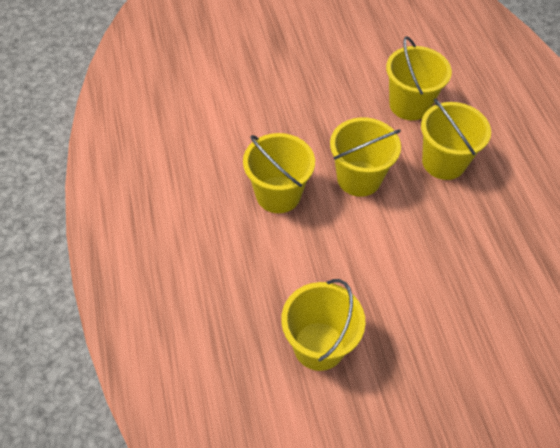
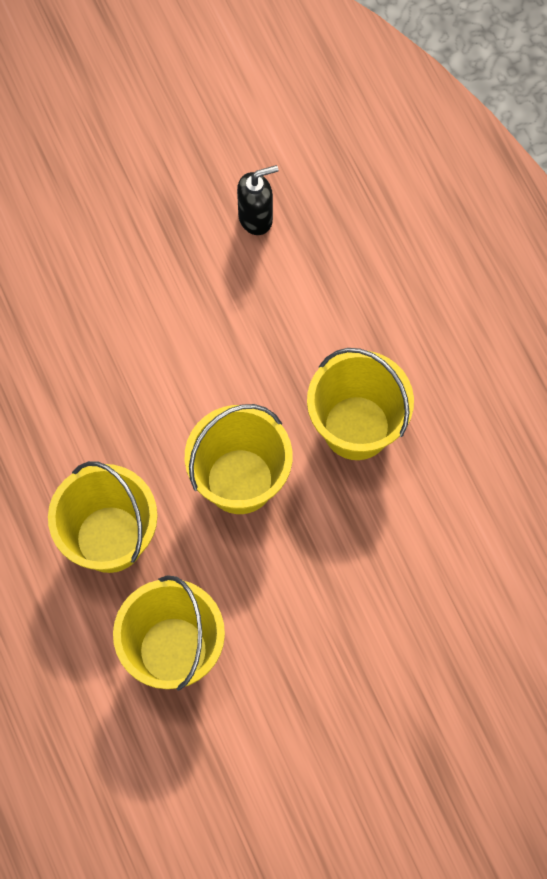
camera: 170 degrees right, 15 degrees up
yellow bucket [281,279,365,371] -> black soap dispenser [237,165,279,235]

